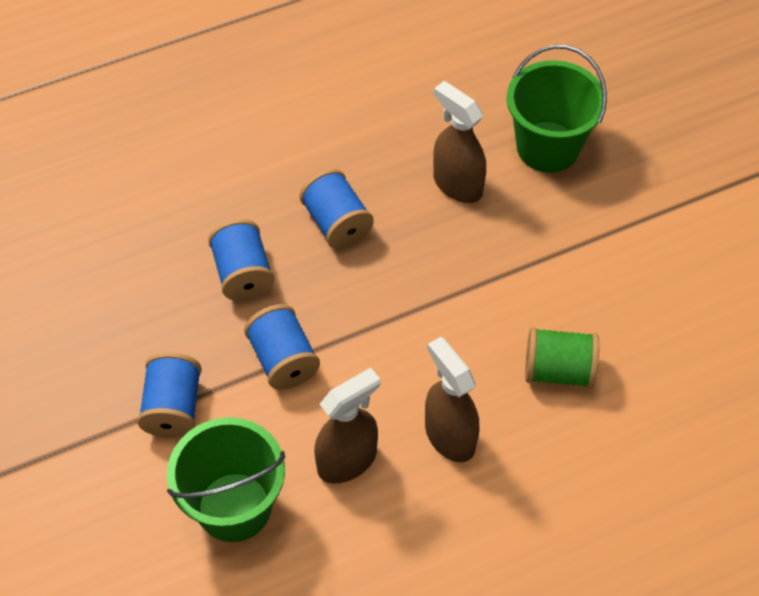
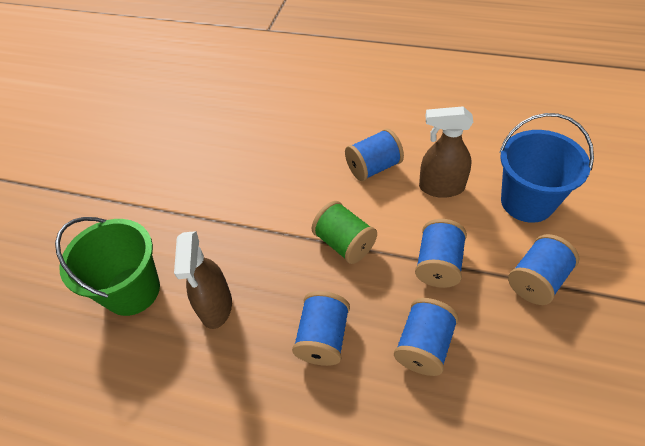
camera: 135 degrees left, 5 degrees down
green bucket [167,417,285,542] -> blue bucket [499,113,594,223]
brown spray bottle [425,337,480,462] -> blue spool [345,129,404,181]
green spool [525,327,599,388] -> green spool moved to [312,201,377,264]

